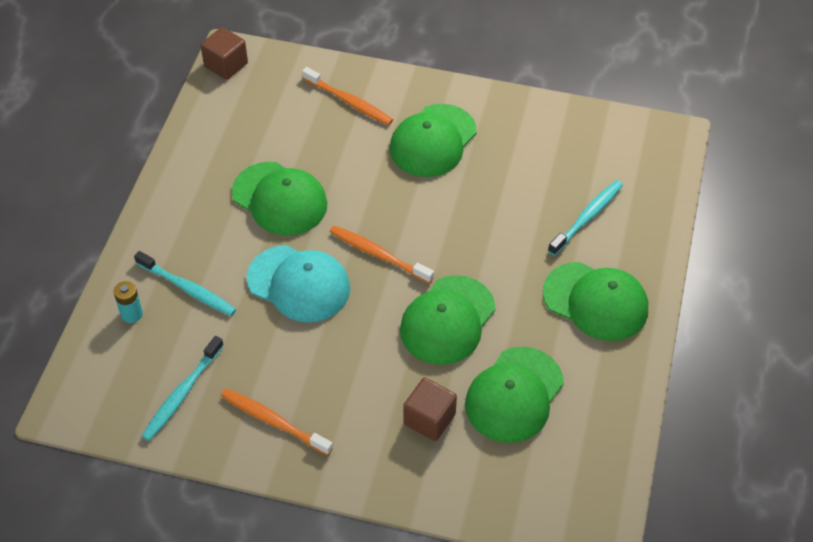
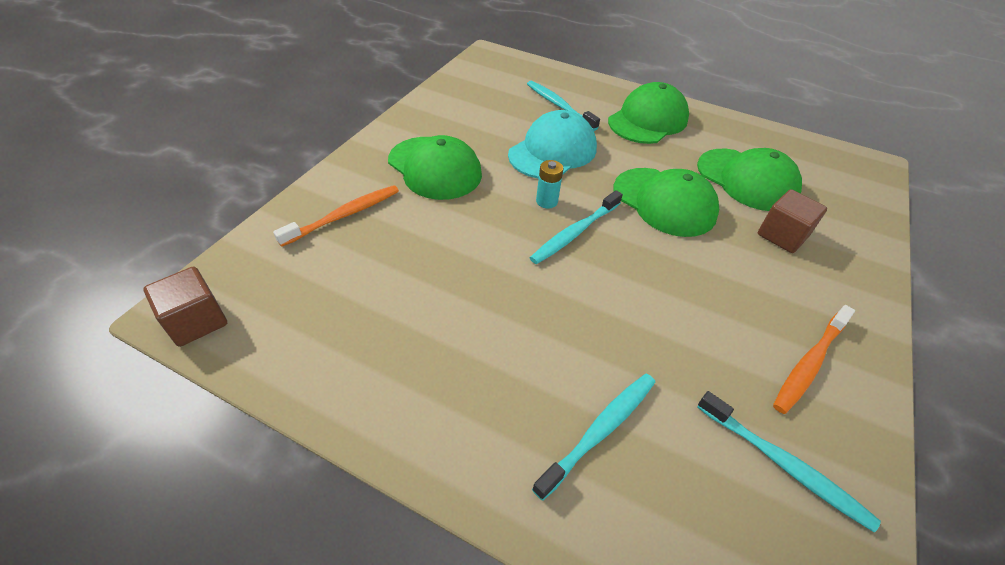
camera: 80 degrees left, 5 degrees down
turquoise battery [114,281,143,323] -> turquoise battery moved to [536,160,564,208]
green cap [232,162,327,235] -> none
turquoise cap [247,245,350,323] -> turquoise cap moved to [508,110,597,179]
orange toothbrush [330,225,434,283] -> turquoise toothbrush [530,190,623,264]

